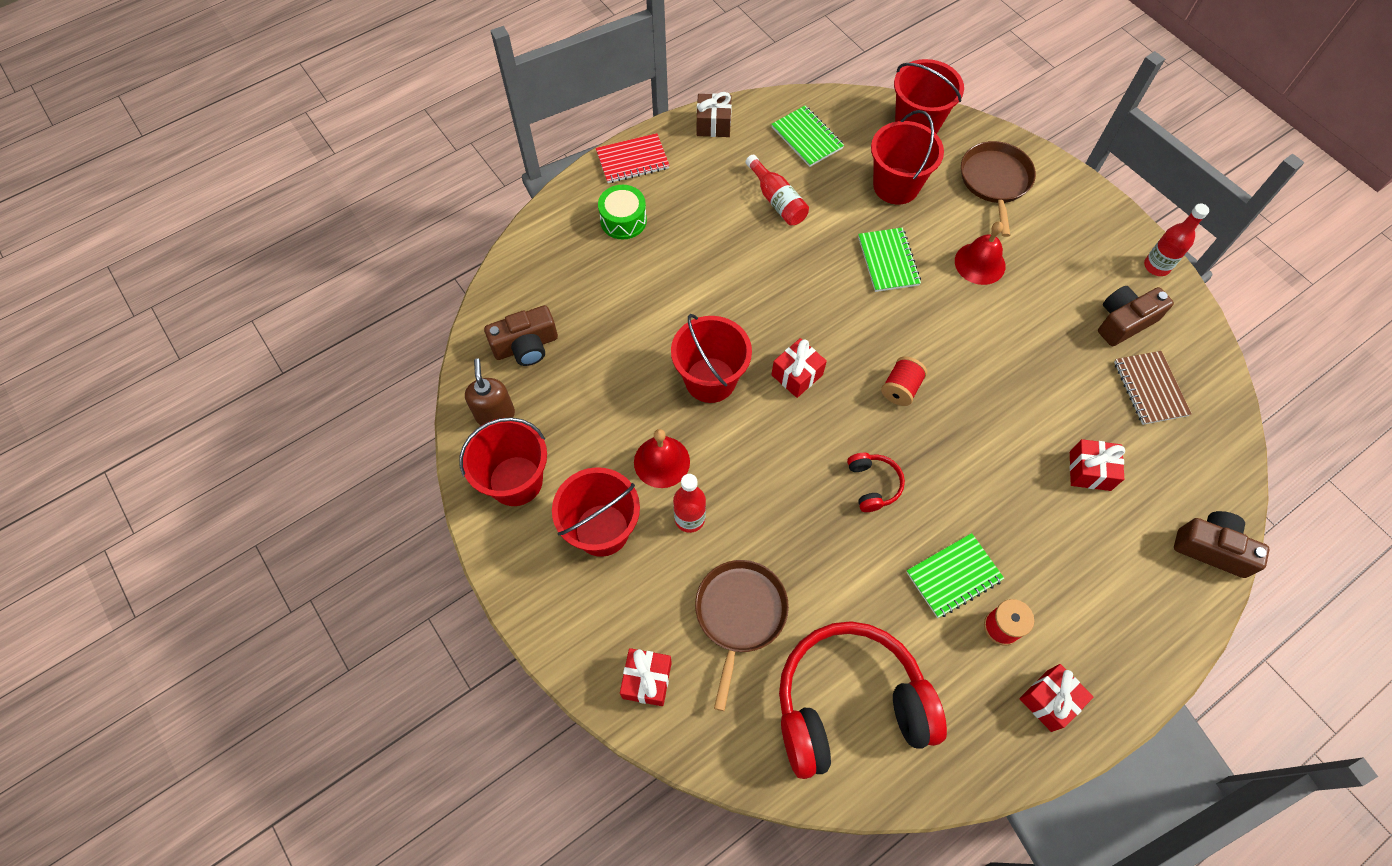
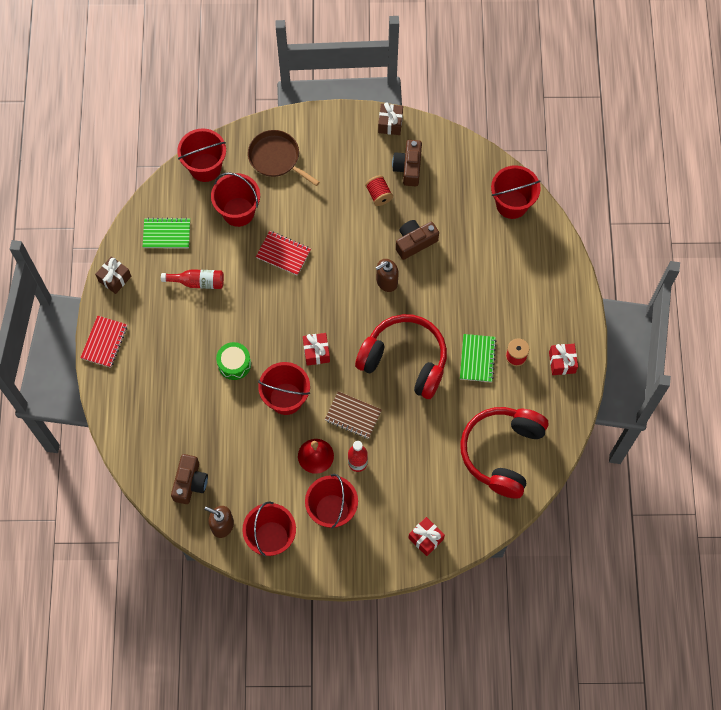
camera: 55 degrees left, 5 degrees up
green drum [598,185,647,239] -> green drum moved to [216,342,251,380]
brown pan [695,560,789,711] -> none
red headphones [847,453,905,512] -> red headphones [355,314,447,399], size x2.37
green notebook [858,227,921,292] -> red notebook [256,231,311,276]
red spool [881,356,927,406] -> red spool moved to [365,175,393,206]
red bell [955,222,1005,285] -> none
red gift [1070,439,1125,491] -> none
brown notebook [1114,351,1192,425] -> brown notebook moved to [325,391,382,439]
red bottle [1144,204,1209,276] -> brown gift [378,102,403,135]
brown camera [1174,511,1269,578] -> brown camera moved to [396,220,439,260]
none -> brown soap dispenser [375,259,399,292]
none -> red bucket [491,165,541,219]

